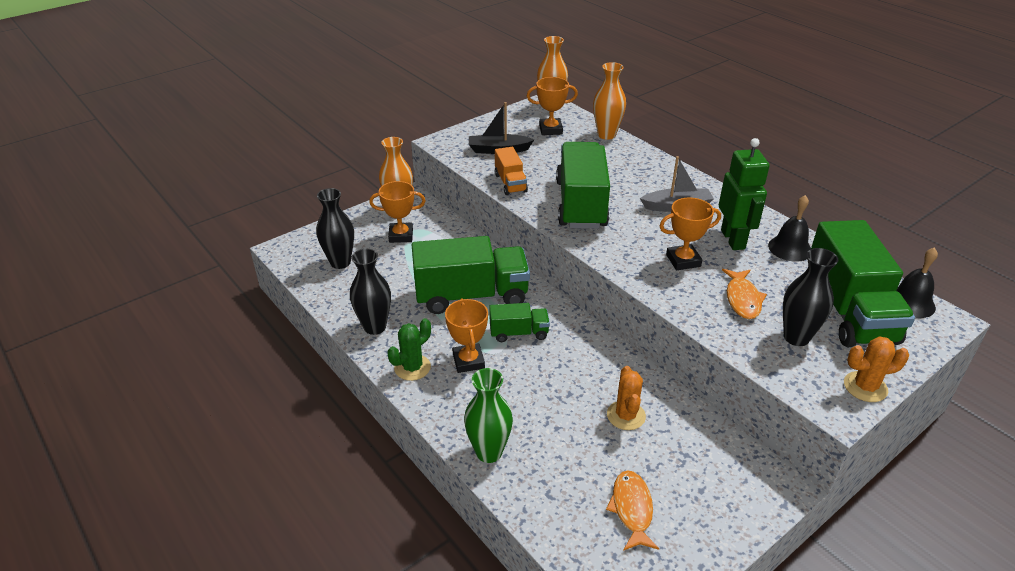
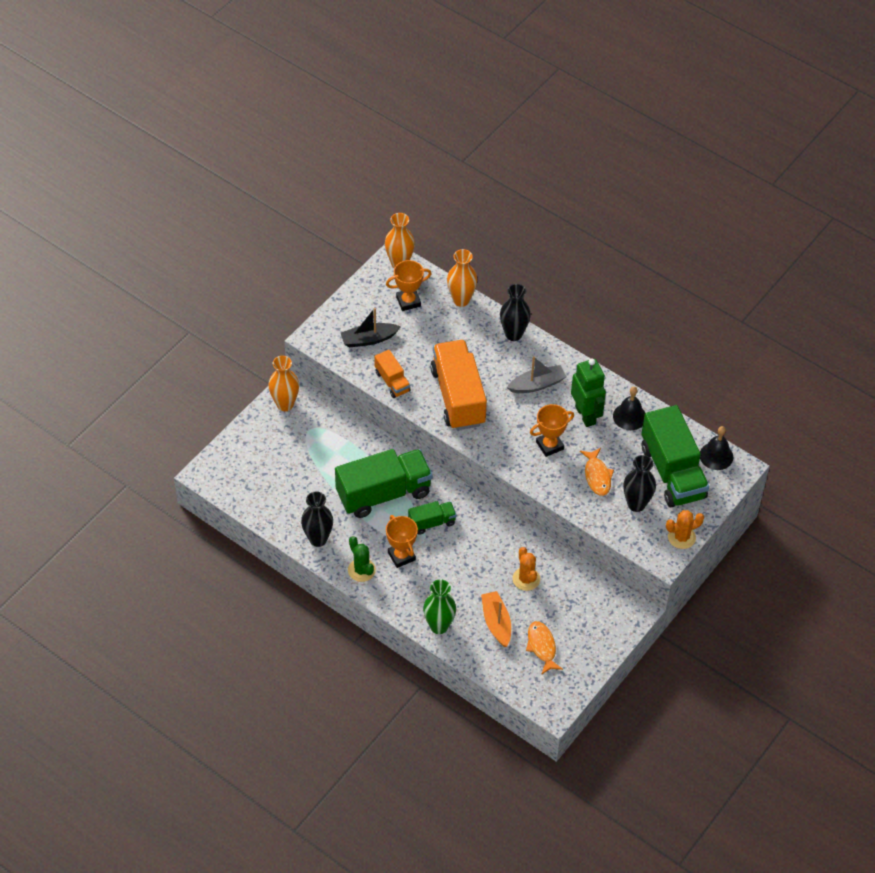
camera: 15 degrees left, 15 degrees up
black vase [316,188,354,269] -> black vase moved to [500,284,531,341]
orange trophy [369,181,426,243] -> none
green cactus [387,318,431,381] -> green cactus turned 60 degrees counterclockwise [348,536,376,582]
green truck [556,142,610,229] -> orange truck [430,340,487,430]
none -> orange boat [481,591,511,647]

